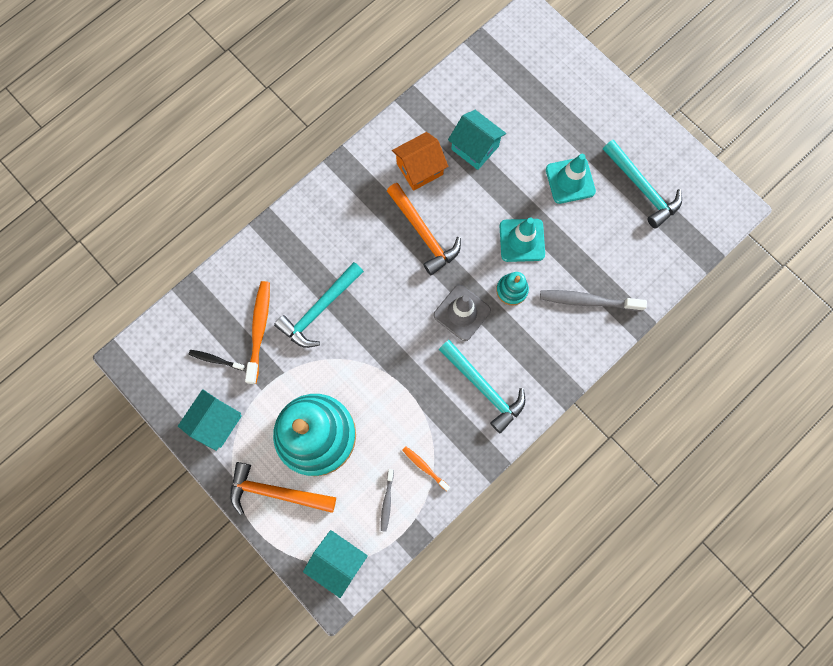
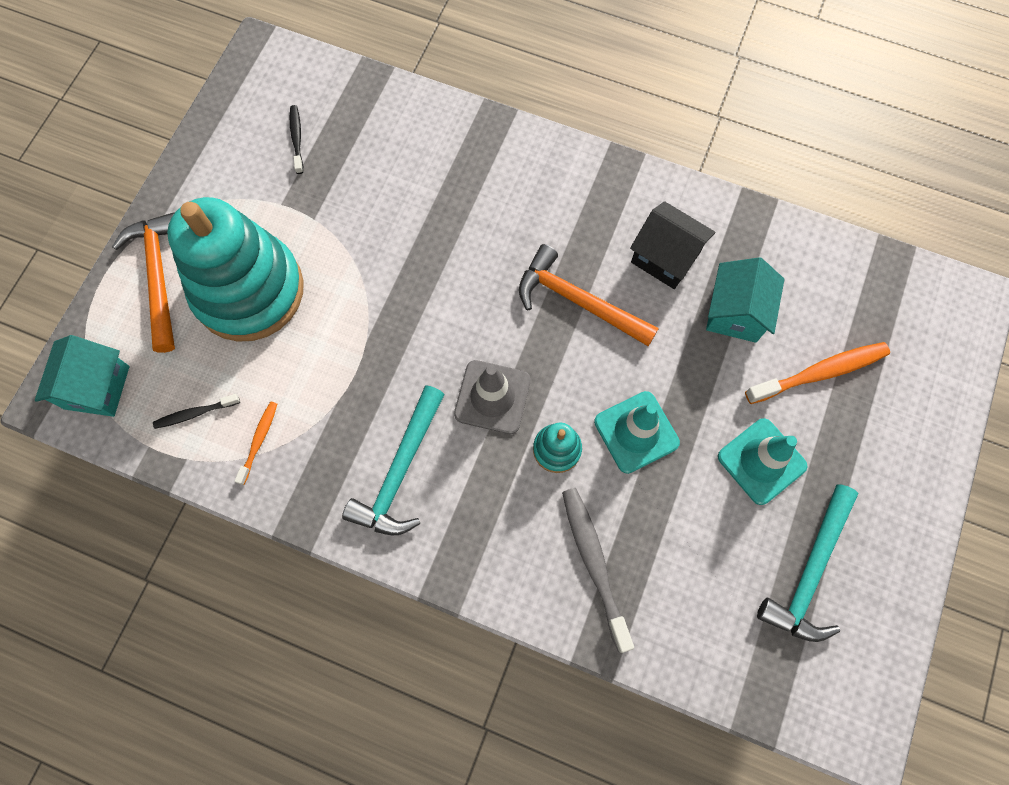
camera: 65 degrees right, 5 degrees down
turquoise house [178,389,242,451] -> none
orange toothbrush [245,281,270,384] -> orange toothbrush moved to [745,342,890,404]
turquoise hammer [274,262,364,348] -> none
grey toothbrush [381,469,394,532] -> black toothbrush [153,394,240,429]
orange hammer [387,183,461,275] -> orange hammer turned 90 degrees clockwise [519,244,659,346]
orange house [392,132,448,191] -> black house [630,201,715,289]

